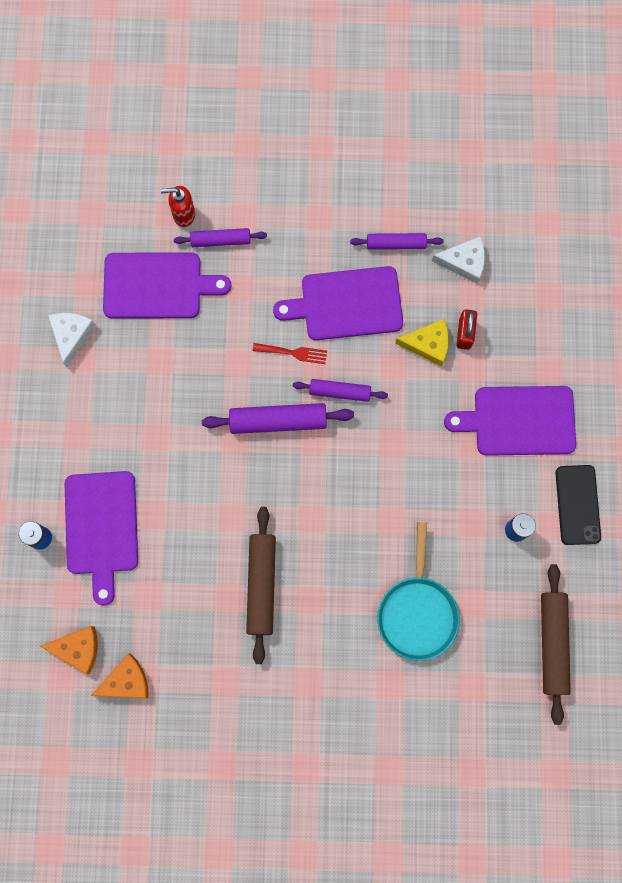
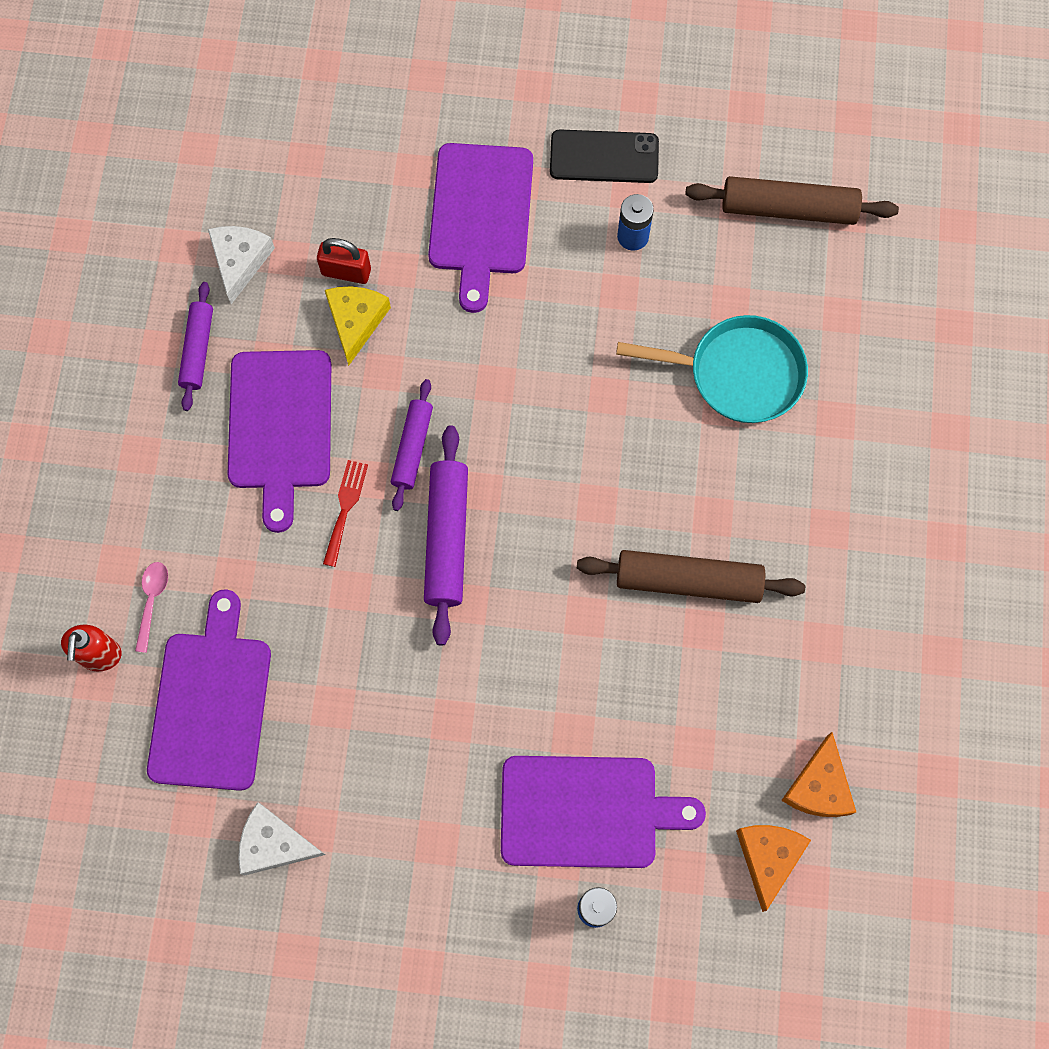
camera: 85 degrees left, 5 degrees down
orange cheese [91,653,149,698] -> orange cheese turned 150 degrees counterclockwise [781,732,856,817]
purple rolling pin [174,228,267,247] -> pink spoon [135,562,168,653]

